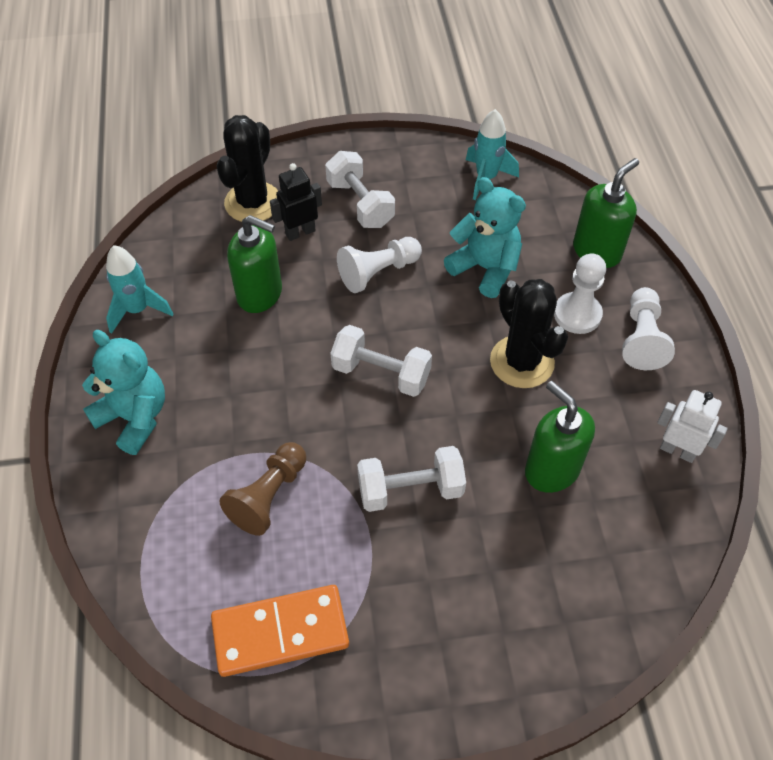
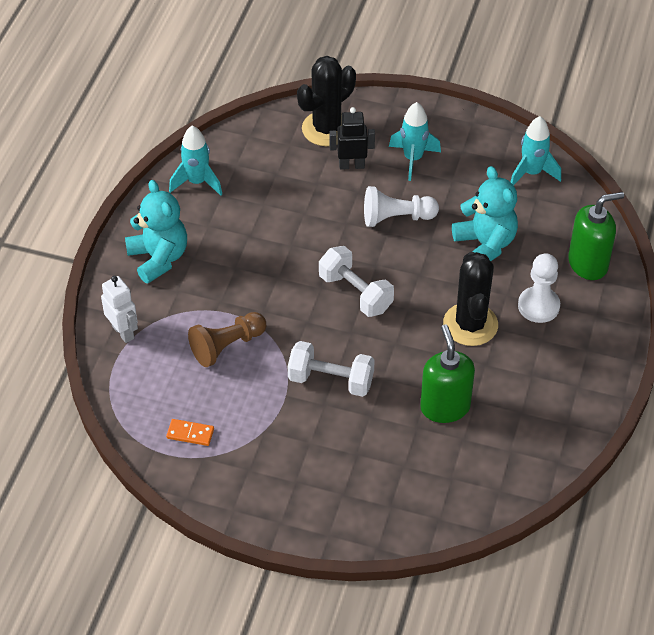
camera: 25 degrees right, 5 degrees down
orange domino [211,585,349,677] -> orange domino [166,419,214,446], size x0.45
green soap dispenser [227,215,282,313] -> none
white dumbbell [325,151,395,228] -> turquoise rocket [389,102,441,181]
white pawn [622,287,675,370] -> none
white robot [657,390,728,463] -> white robot moved to [101,276,138,343]

